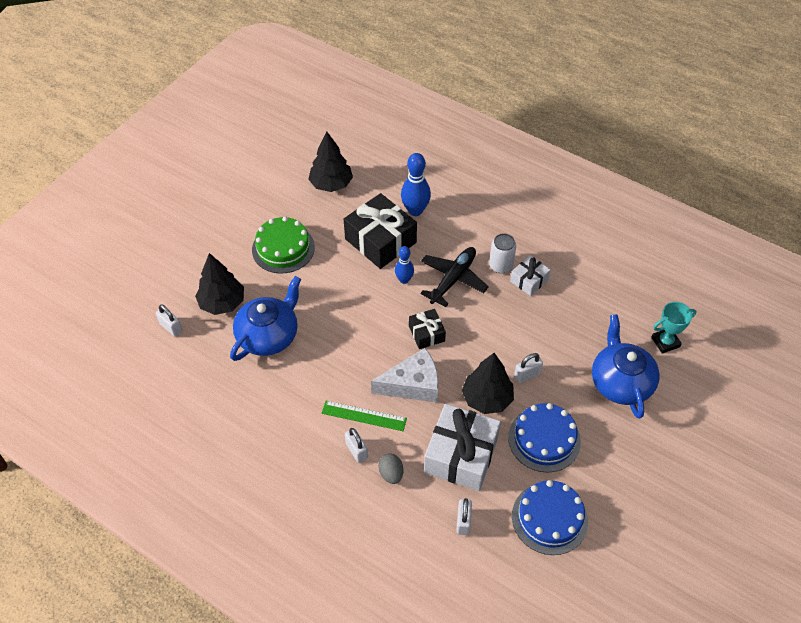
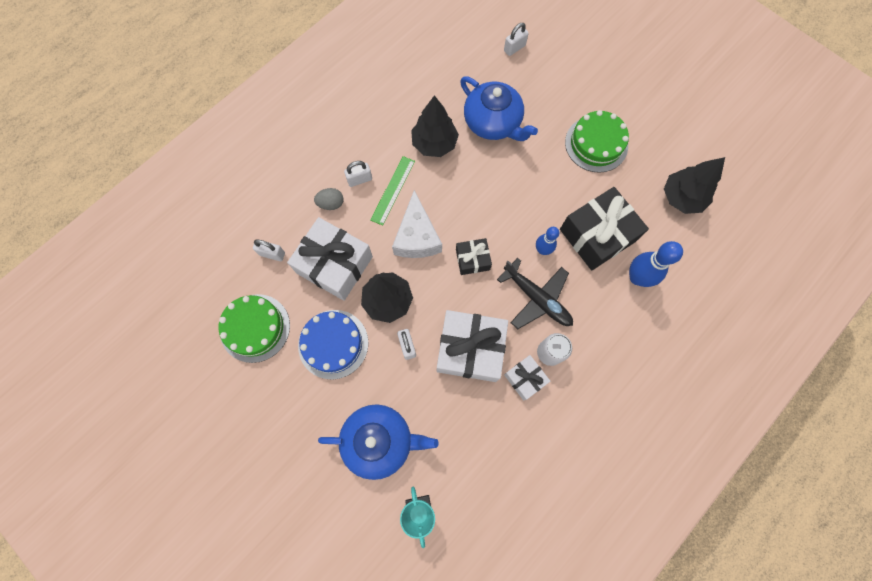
camera: 100 degrees right, 20 degrees up
black tree [195,253,244,315] -> black tree moved to [411,95,459,157]
blue cake [512,480,588,555] -> green cake [219,294,290,363]
none -> white gift [437,310,508,382]

